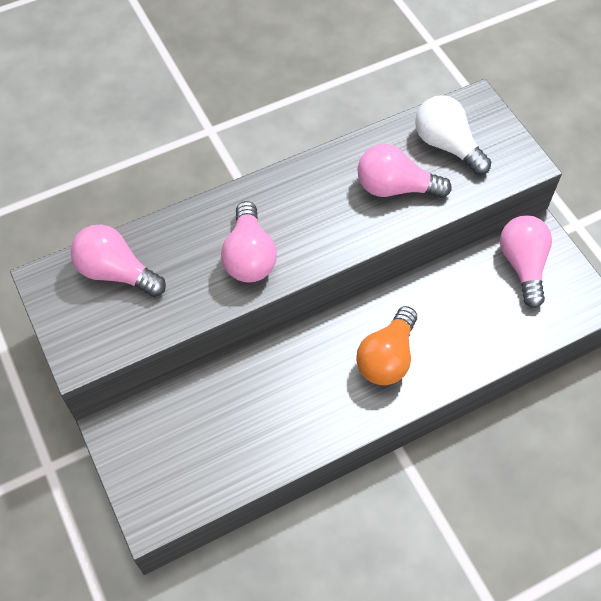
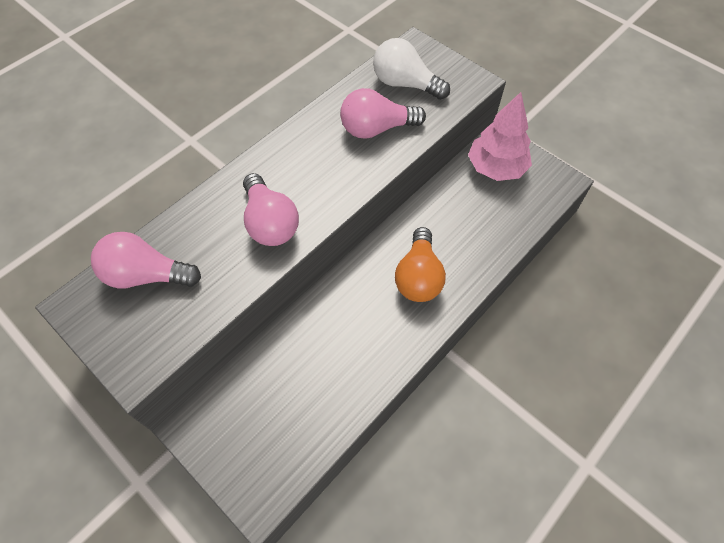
camera: 20 degrees left, 0 degrees up
pink light bulb [500,215,552,308] -> pink tree [468,92,532,181]

